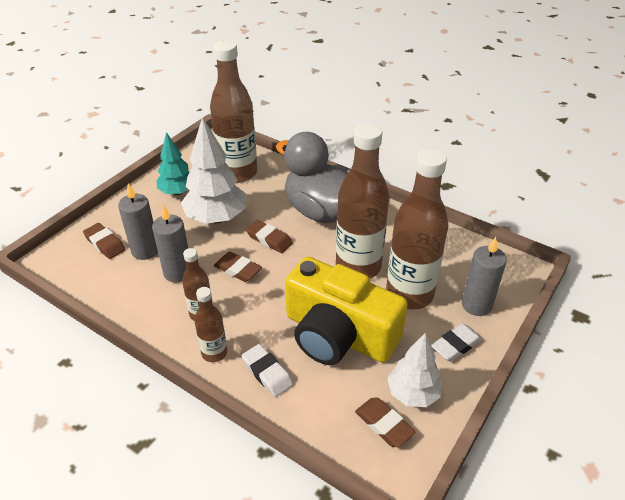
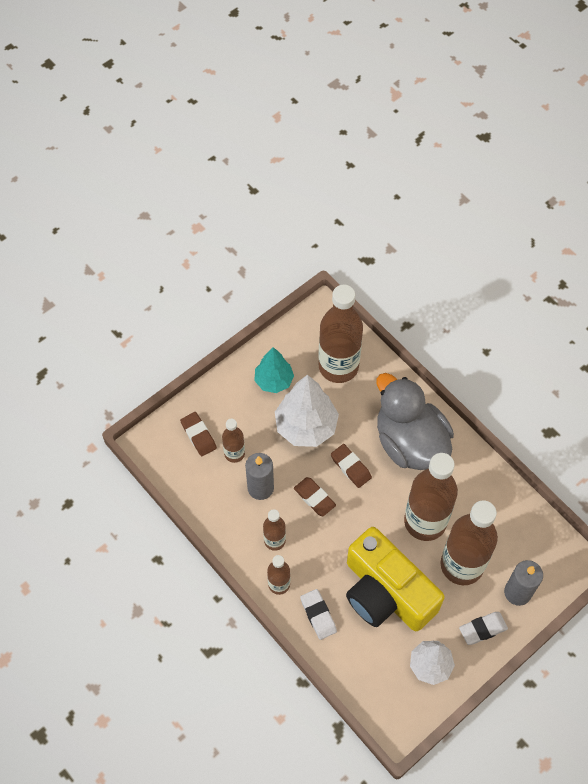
camera: 15 degrees right, 20 degrees up
grey candle [118,183,158,260] -> brown bottle [222,419,245,463]
brown eraser [355,397,416,447] -> none

